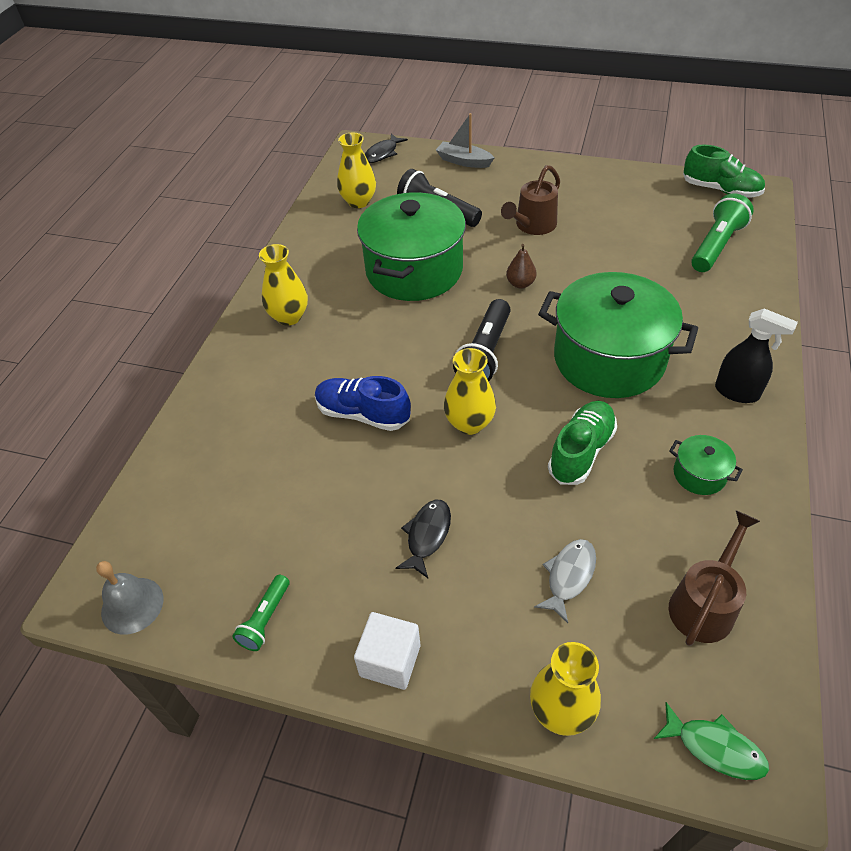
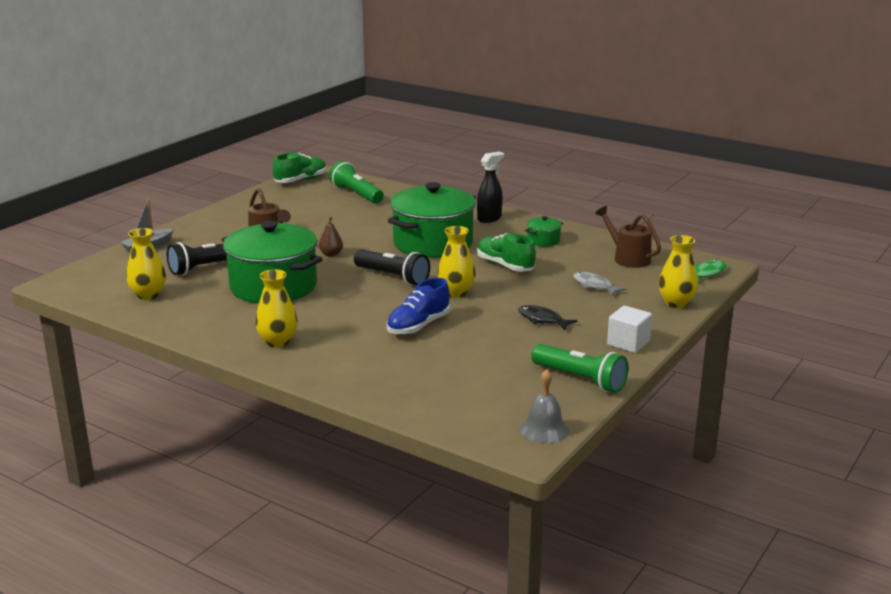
camera: 75 degrees left, 25 degrees down
green flashlight [232,575,290,651] -> green flashlight [531,344,628,393], size x1.75
black fish [365,134,408,163] -> none

